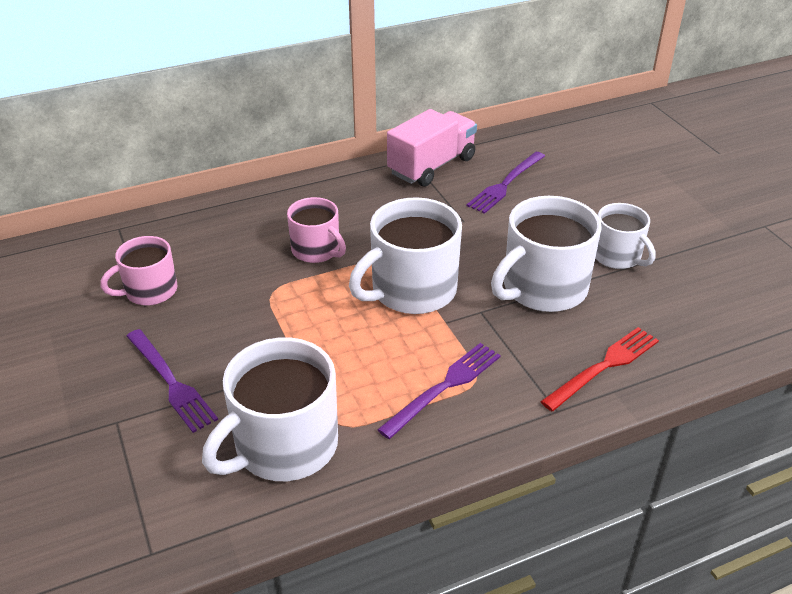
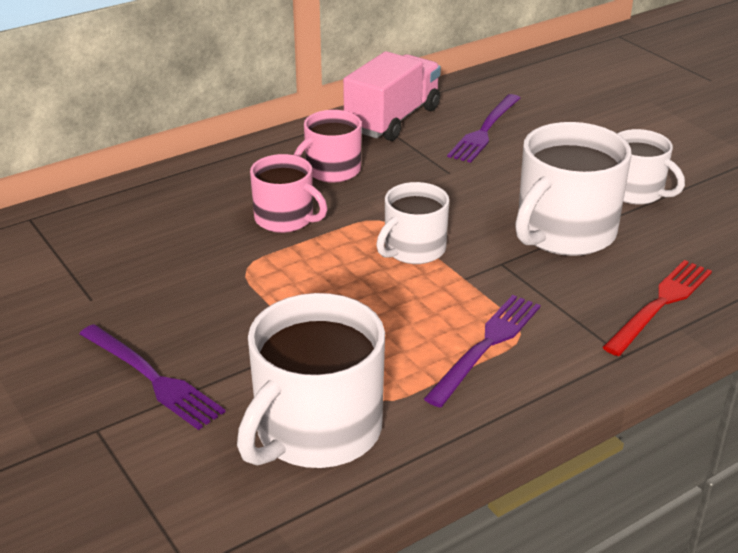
camera: 10 degrees left, 5 degrees down
pink mug [100,236,177,305] -> pink mug moved to [294,110,362,183]
white mug [349,197,462,314] -> white mug [376,182,449,264], size x0.60

